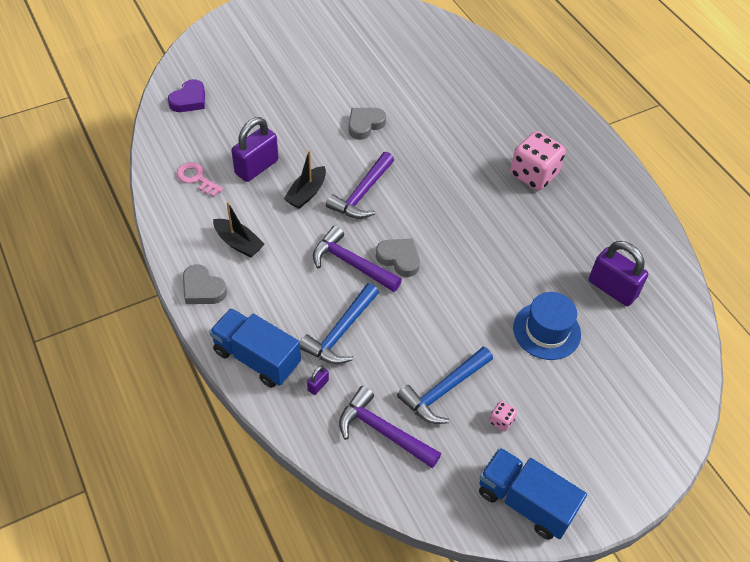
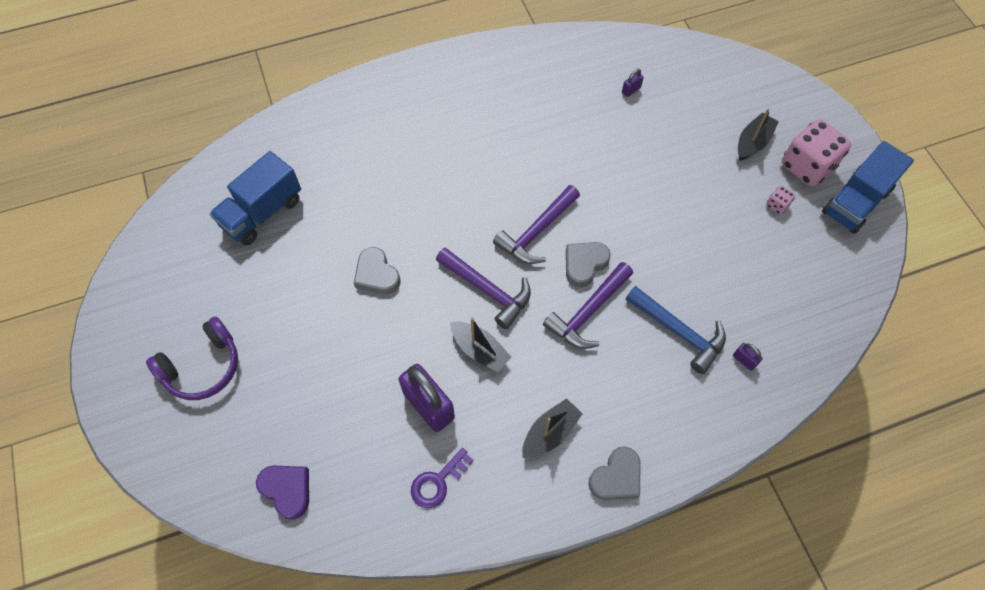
camera: 80 degrees left, 10 degrees up
pink key [176,162,223,197] -> purple key [411,448,474,509]
blue truck [209,308,301,388] -> blue truck moved to [209,151,301,245]
purple hammer [339,386,441,468] -> purple hammer moved to [493,185,580,264]
blue hammer [397,347,493,424] -> none
pink dice [510,131,566,190] -> pink dice moved to [782,119,851,186]
blue hat [513,292,581,360] -> none
purple padlock [589,241,648,306] -> purple padlock [622,69,644,97], size x0.43
none -> purple headphones [146,316,238,400]
none -> black boat [738,108,779,161]

